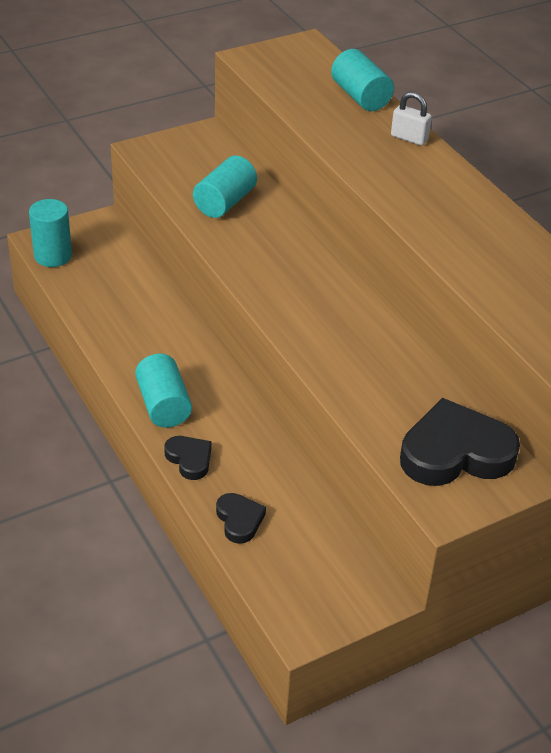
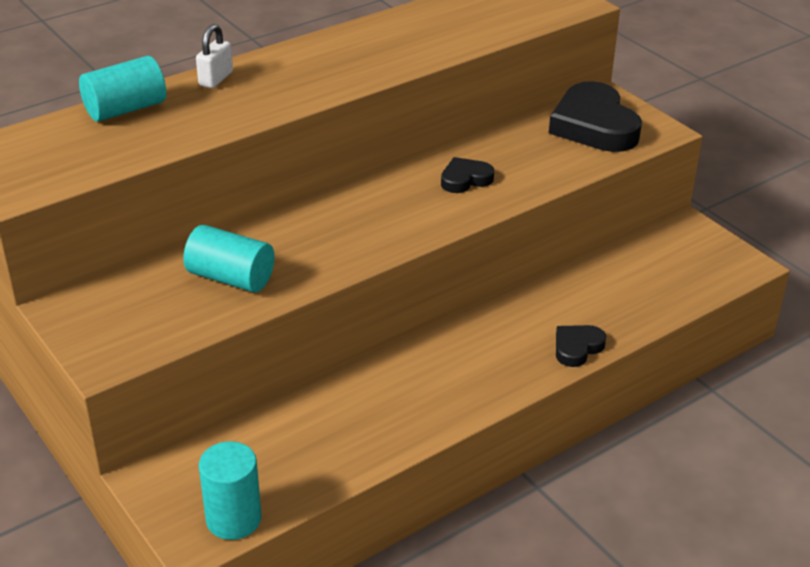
camera: 95 degrees left, 5 degrees down
turquoise cylinder [135,354,192,428] -> none
black heart [216,493,266,544] -> black heart moved to [441,157,494,193]

